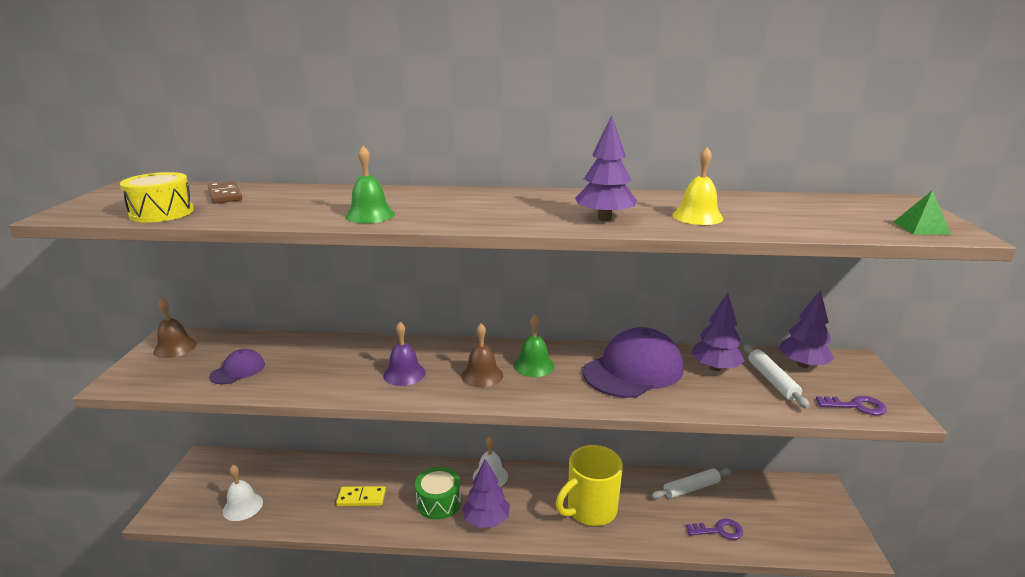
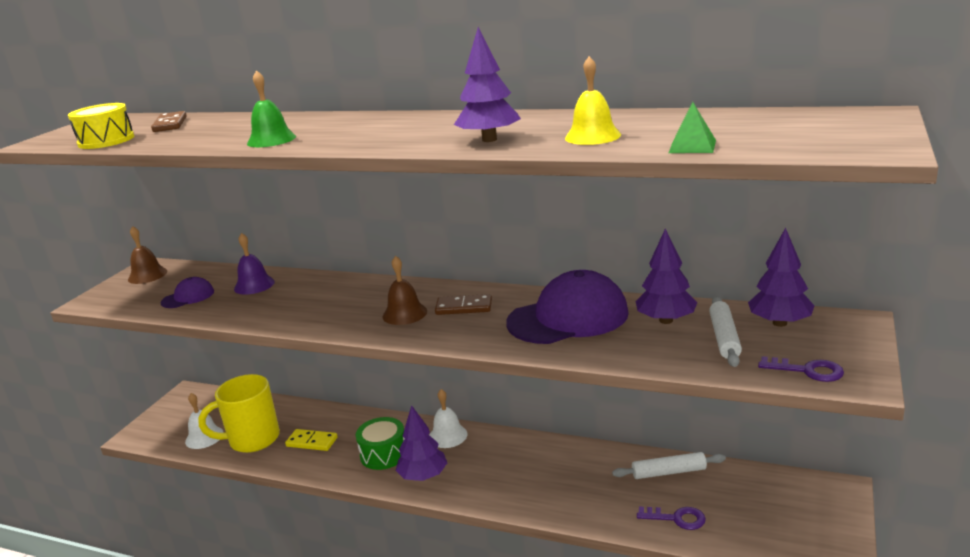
camera: 20 degrees right, 0 degrees up
purple bell [383,322,426,386] -> purple bell moved to [234,233,275,295]
green bell [514,314,554,377] -> brown domino [435,294,492,315]
yellow mug [556,445,623,526] -> yellow mug moved to [198,374,280,453]
green pyramid [893,190,951,235] -> green pyramid moved to [669,102,716,153]

